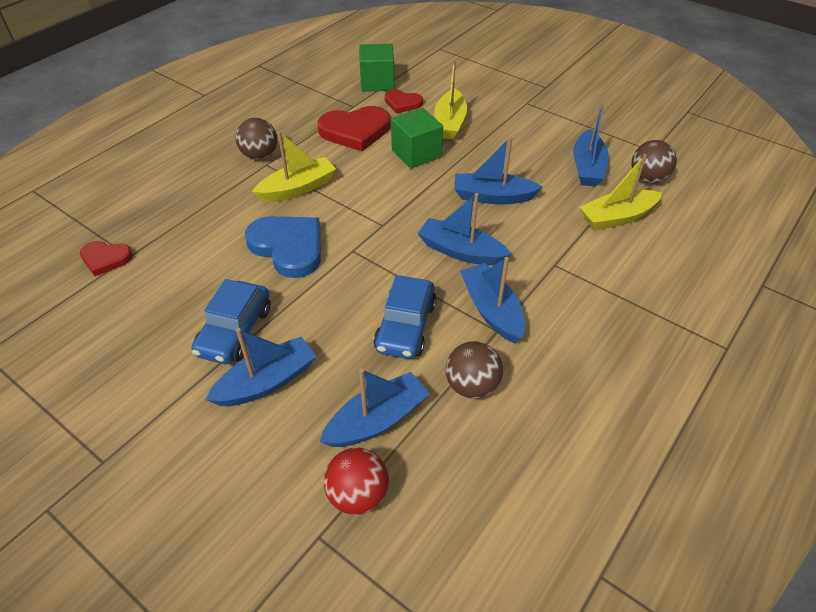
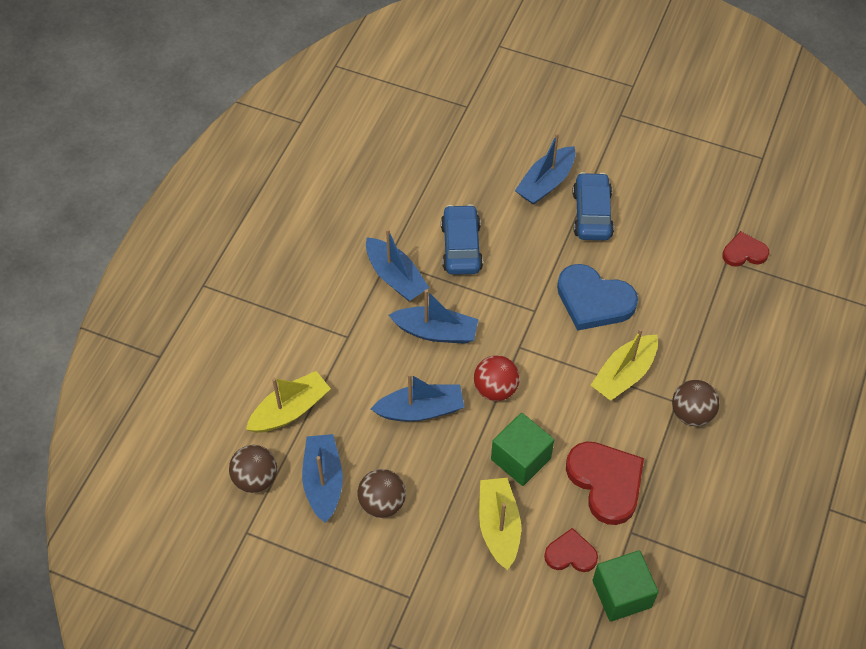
camera: 165 degrees right, 10 degrees up
red heart [318,106,390,151] -> red heart turned 90 degrees clockwise [566,441,644,525]
blue boat [320,368,430,447] -> none
red ball [324,448,389,515] -> red ball moved to [474,355,520,401]
brown ball [446,341,503,399] -> brown ball moved to [358,469,406,518]

